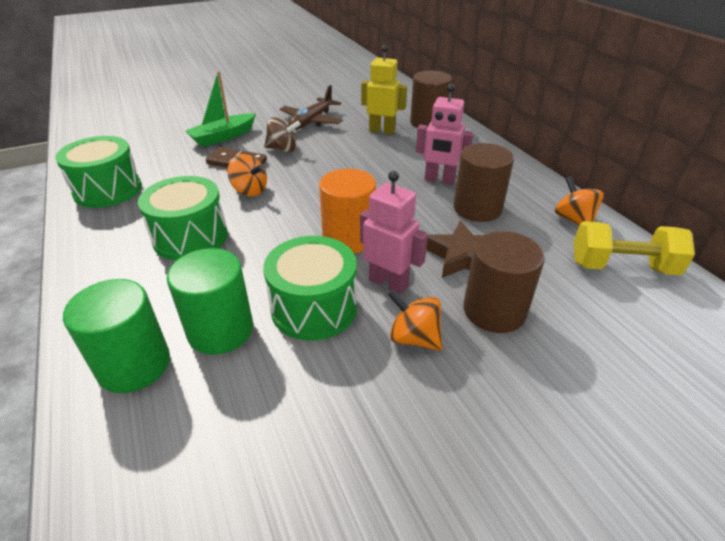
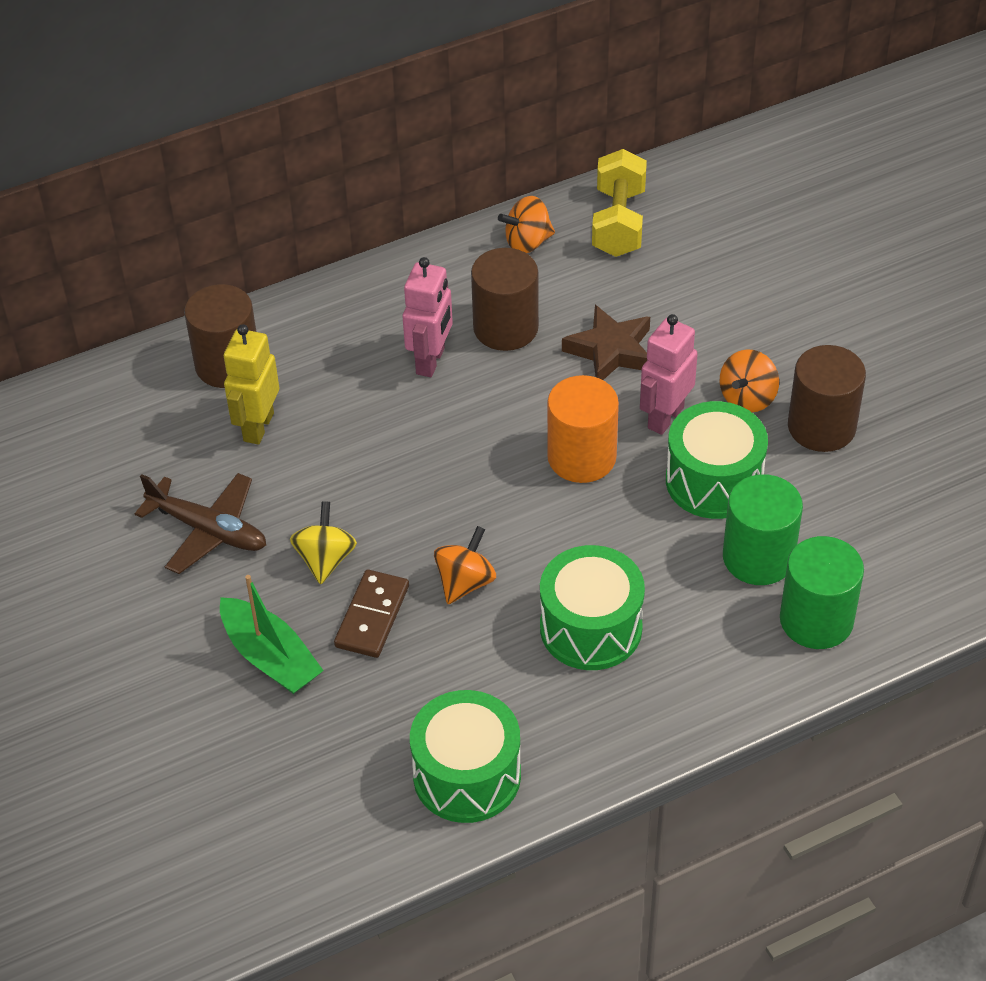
camera: 90 degrees left, 10 degrees up
brown spinning top [264,117,301,152] -> yellow spinning top [290,501,357,584]
brown cylinder [463,231,545,333] -> brown cylinder moved to [788,345,866,452]

